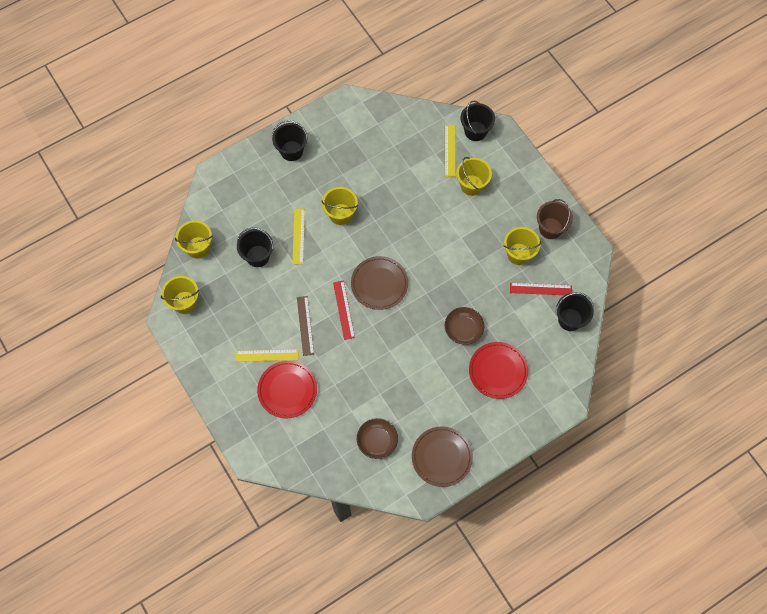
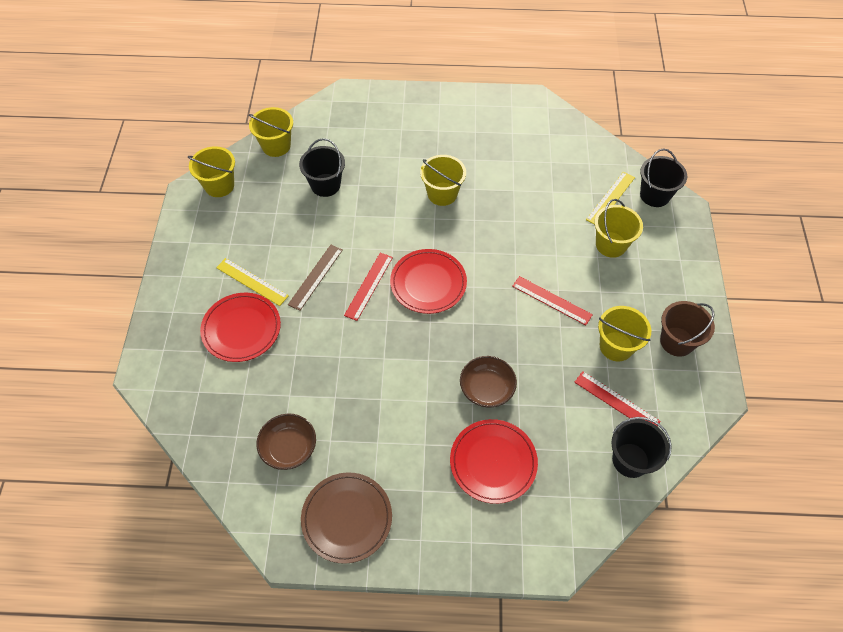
camera: 35 degrees right, 10 degrees down
black bucket [272,120,308,161] -> none
yellow ruler [292,209,305,264] -> none
brown plate [351,256,408,310] -> red plate [390,249,467,314]
none -> red ruler [512,276,593,325]

